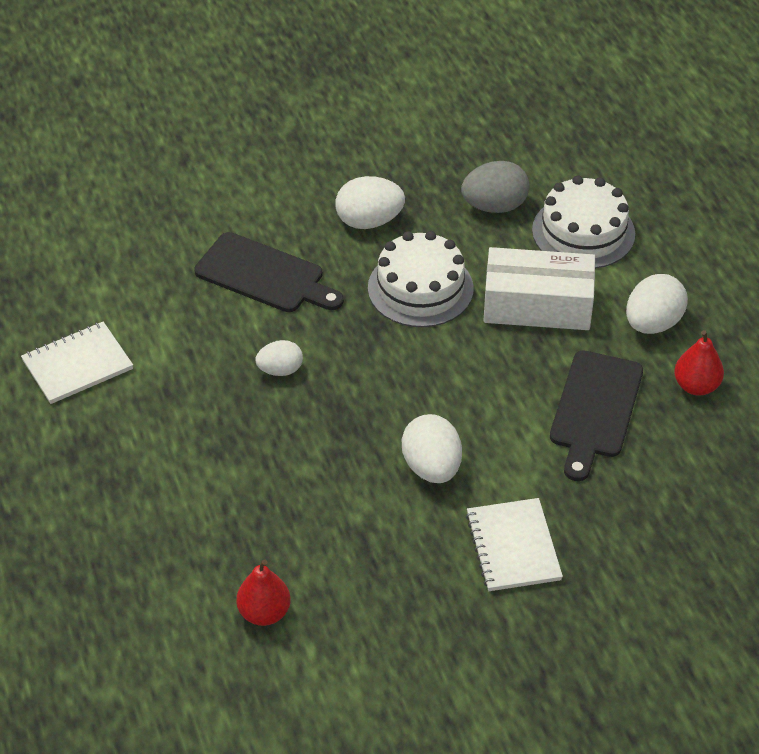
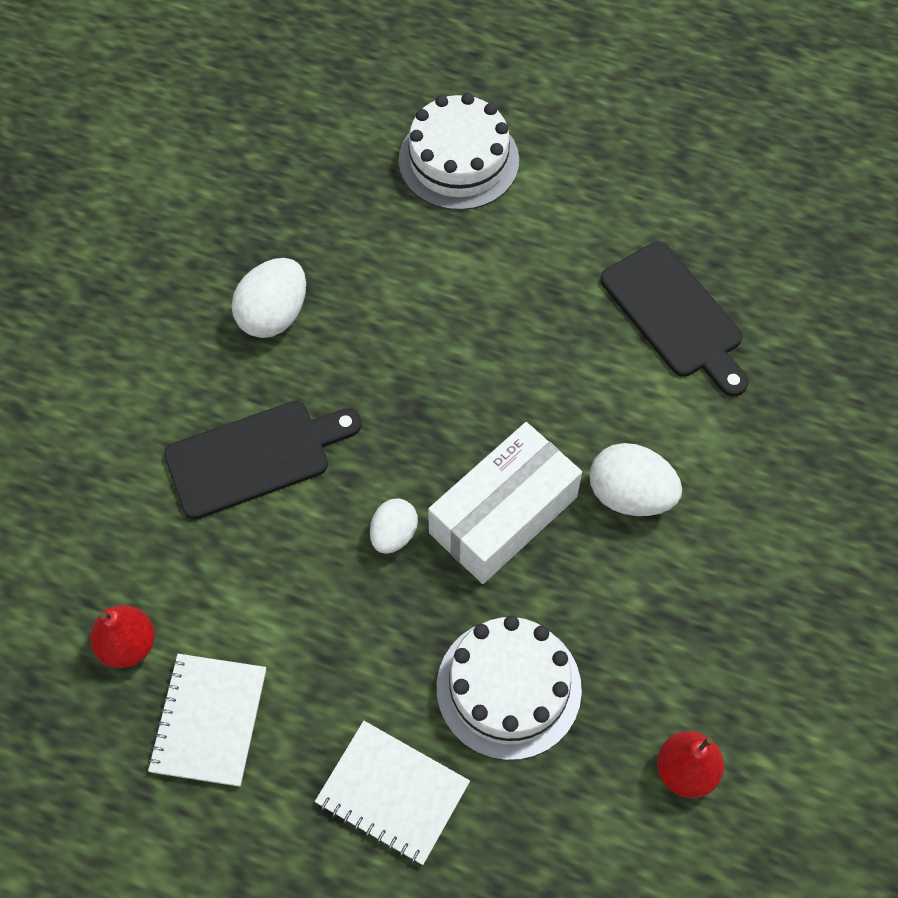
camera: 50 degrees left, 15 degrees up
white cake [368,231,474,327] -> white cake moved to [437,615,582,760]
grey egg [461,161,530,213] -> none
white notebook [466,498,563,591] -> white notebook moved to [315,721,470,865]
white box [483,247,595,330] -> white box moved to [428,422,582,584]
white egg [626,274,688,334] -> none
red pear [674,330,724,396] -> red pear moved to [90,605,155,668]

